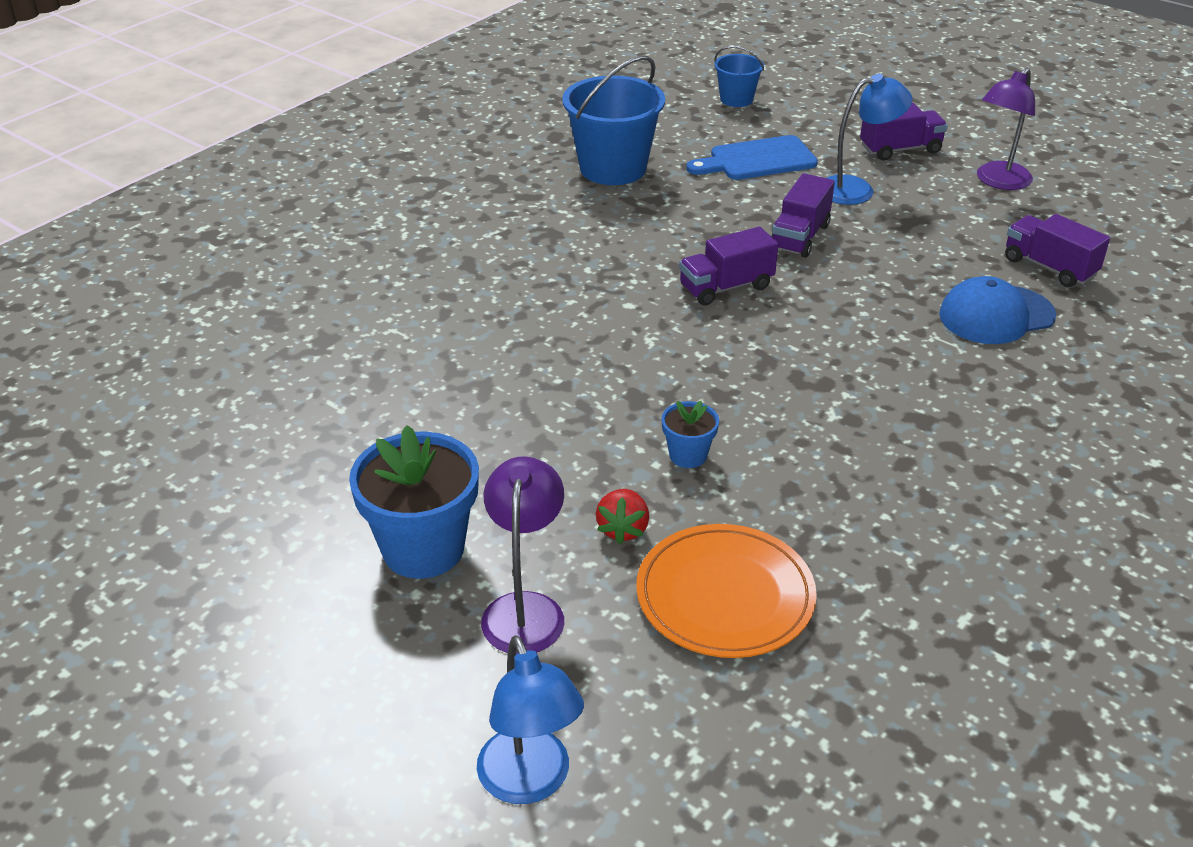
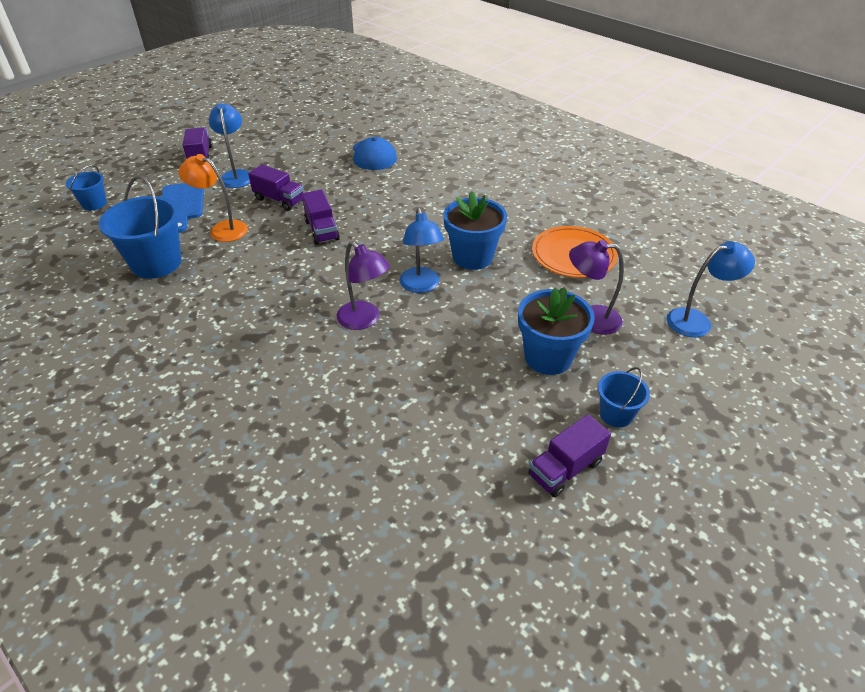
camera: 85 degrees left, 5 degrees up
red strawberry [596,489,649,544] -> none
blue flower pot [661,401,719,468] -> blue flower pot [444,191,507,270], size x2.00
purple lamp [977,67,1035,190] -> purple lamp moved to [337,241,390,330]
purple truck [1005,214,1110,287] -> purple truck moved to [529,414,611,497]
none -> orange lamp [179,154,248,242]
none -> blue lamp [400,208,444,293]
none -> blue bucket [598,367,650,427]

